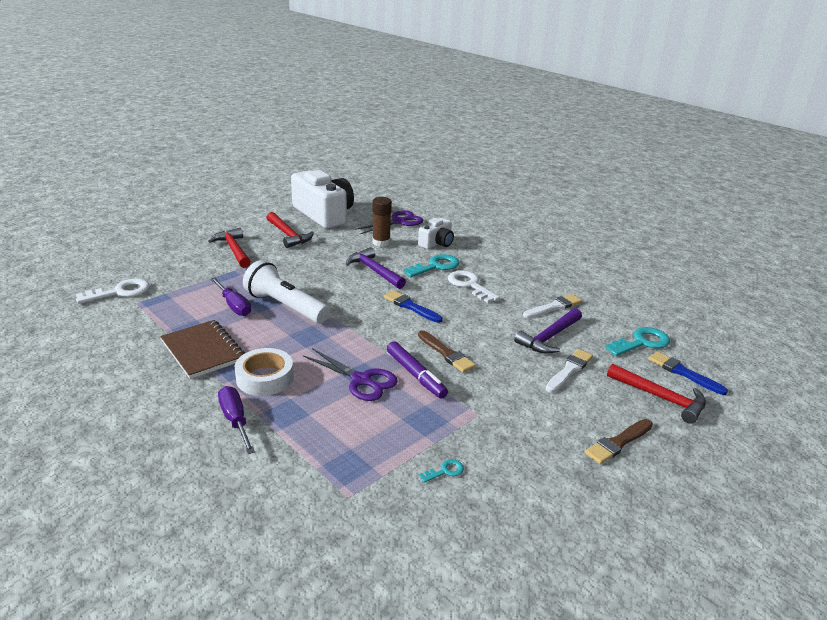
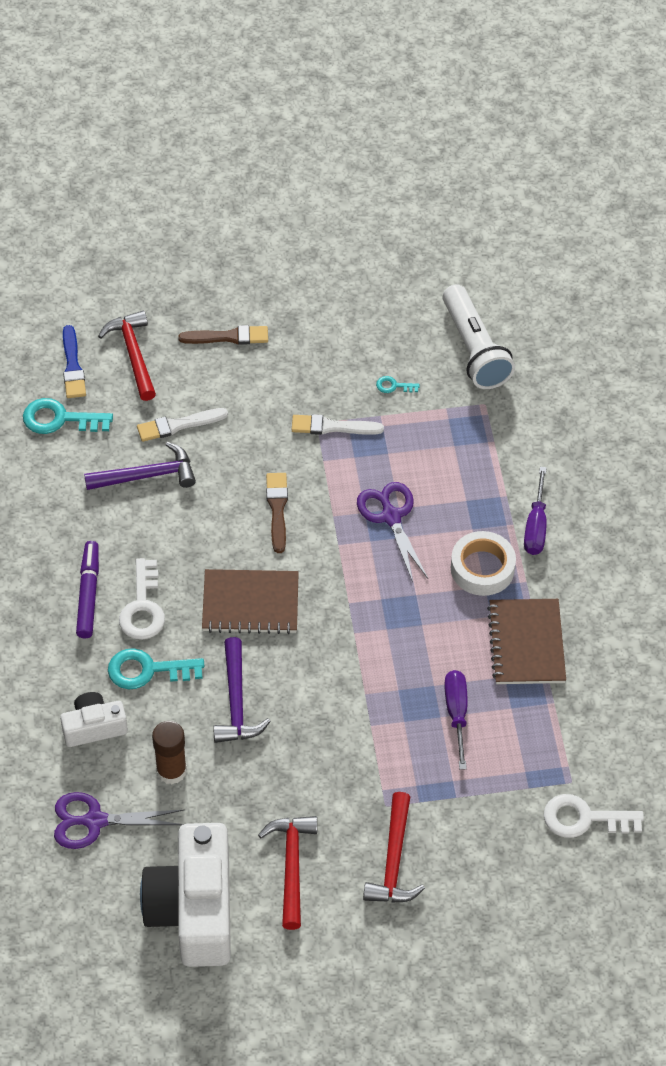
camera: 145 degrees left, 25 degrees up
white flashlight [243,260,330,324] -> white flashlight moved to [442,284,515,389]
blue brush [384,290,443,323] -> brown notebook [202,569,299,634]
purple marker [387,341,448,399] -> purple marker moved to [76,541,99,638]
white brush [523,294,582,318] -> white brush moved to [292,414,384,435]

